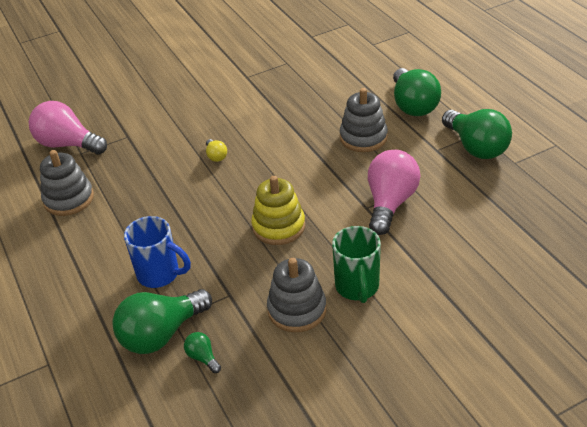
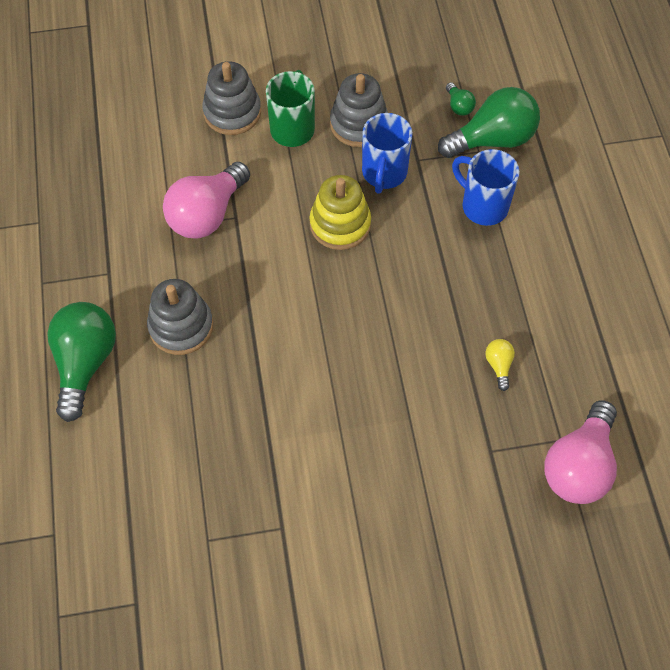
camera: 165 degrees left, 20 degrees up
pink light bulb [29,101,107,155] -> pink light bulb turned 75 degrees clockwise [544,400,617,504]
grey stacking toy [40,150,94,216] -> grey stacking toy moved to [202,61,261,135]
yellow light bulb [206,139,227,162] -> yellow light bulb moved to [485,339,515,391]
green light bulb [442,109,512,159] -> none
none -> blue mug [362,113,413,194]

